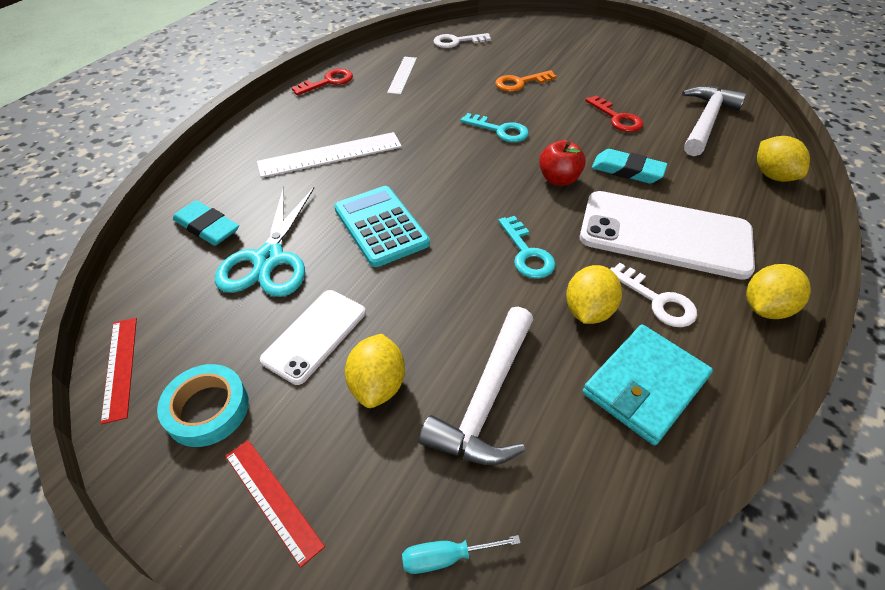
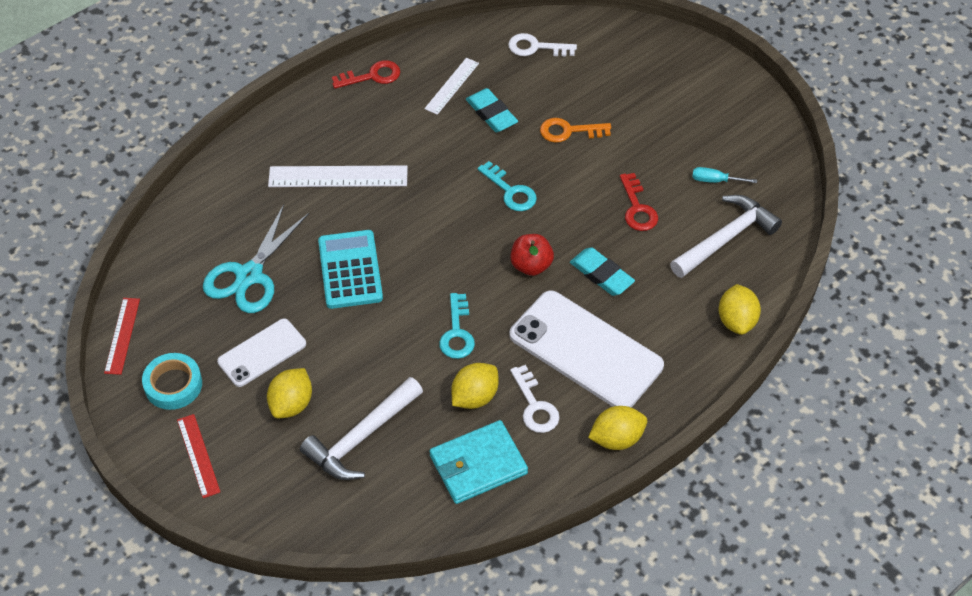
camera: 20 degrees right, 5 degrees up
turquoise eraser [173,200,239,246] -> turquoise eraser moved to [466,88,518,132]
turquoise screwdriver [402,535,521,574] -> turquoise screwdriver moved to [692,167,757,183]

